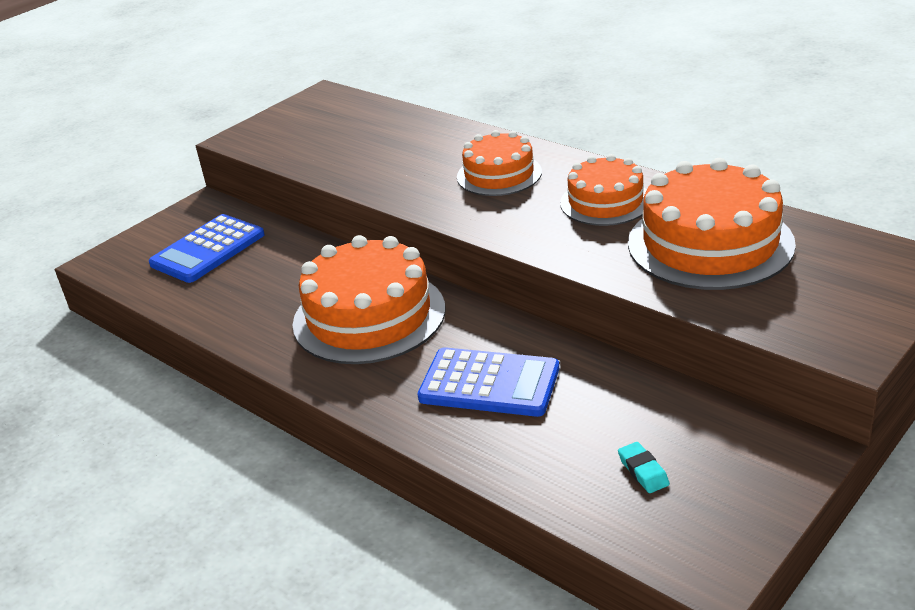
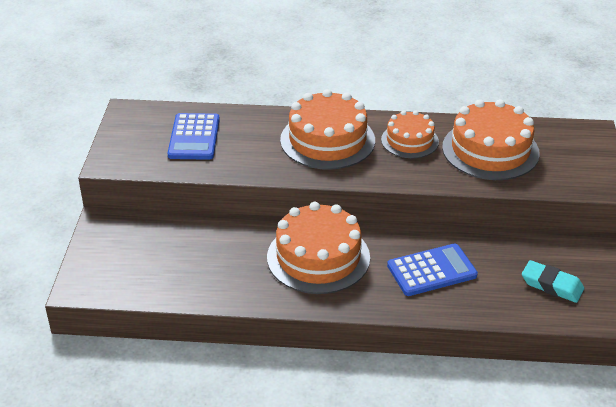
camera: 40 degrees left, 5 degrees up
blue calculator [149,214,265,283] -> blue calculator moved to [168,113,220,160]
orange cake [457,130,542,196] -> orange cake [280,89,375,170], size x1.65
turquoise eraser [618,442,670,493] -> turquoise eraser [522,260,584,303], size x1.82

